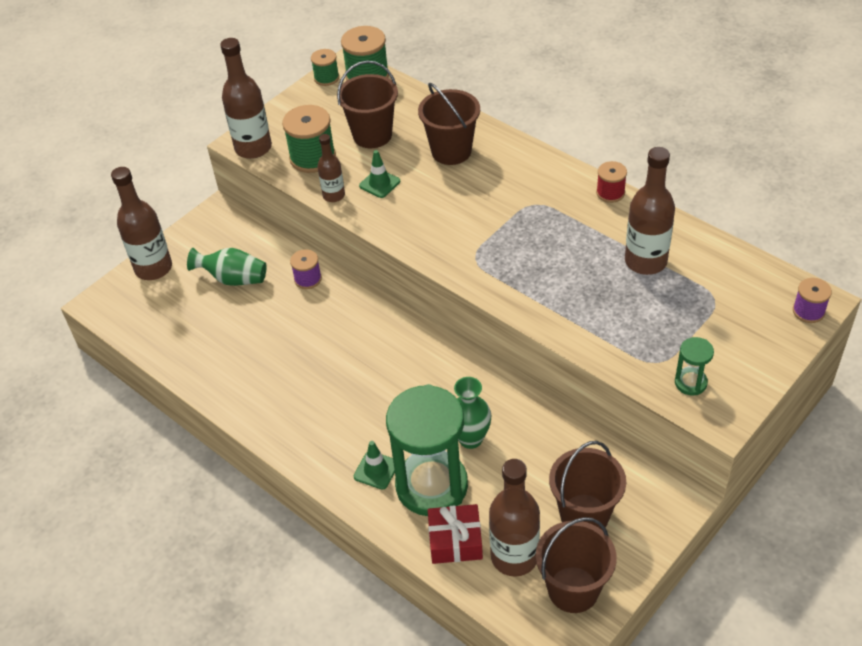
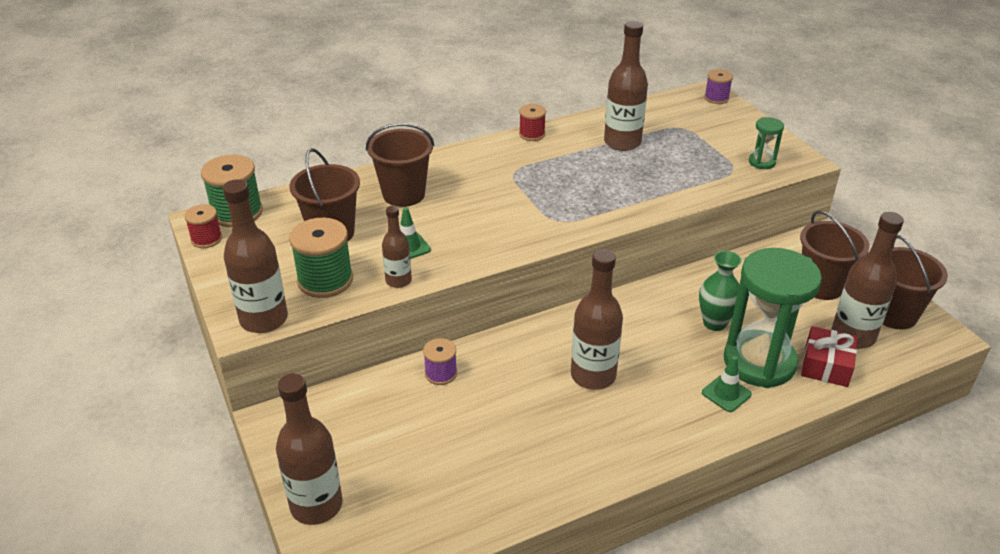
camera: 70 degrees left, 10 degrees down
green vase [187,248,267,286] -> none
green spool [311,49,339,86] -> red spool [184,204,222,248]
none -> brown bottle [571,249,623,390]

